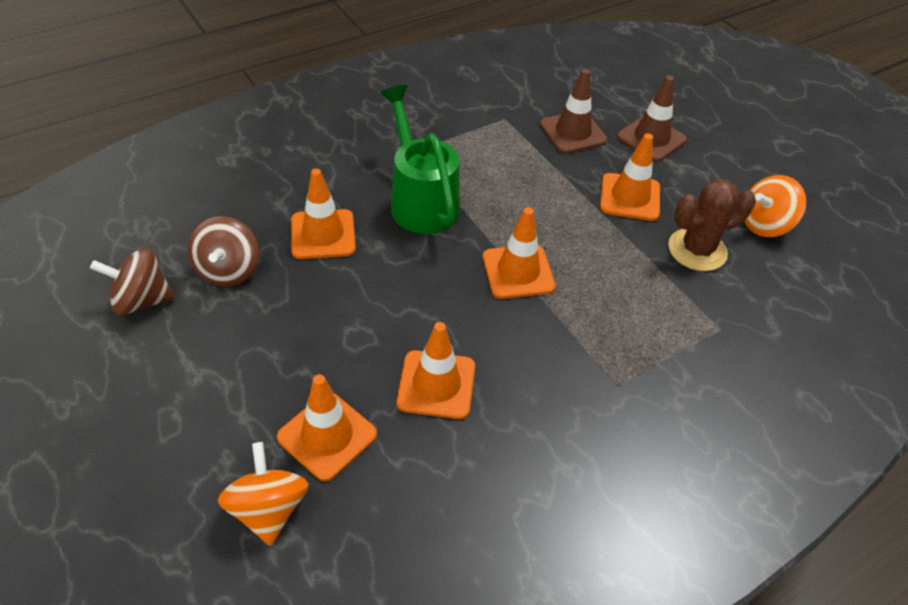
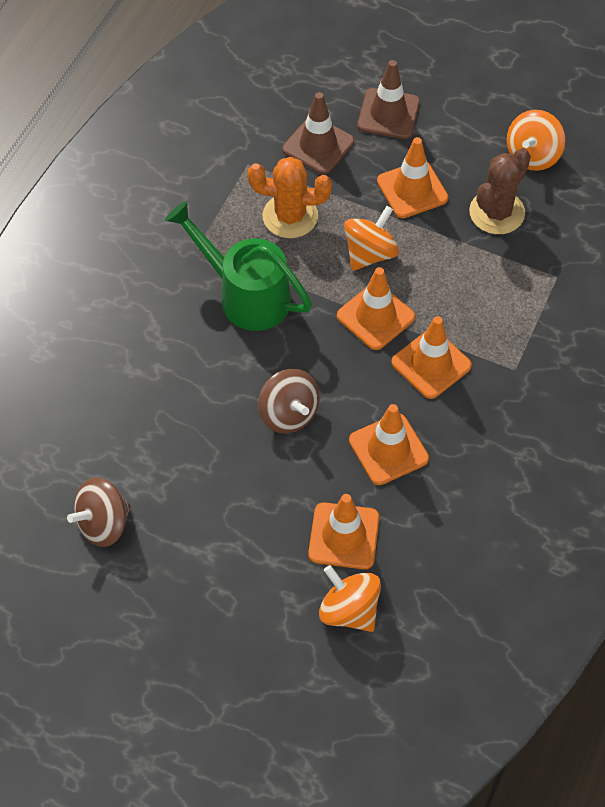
camera: 30 degrees left, 10 degrees up
brown spinning top [188,216,259,286] -> brown spinning top moved to [258,369,320,433]
orange traffic cone [291,169,356,259] -> orange traffic cone moved to [391,316,472,399]
none -> orange cactus [248,157,332,238]
none -> orange spinning top [344,206,399,271]

